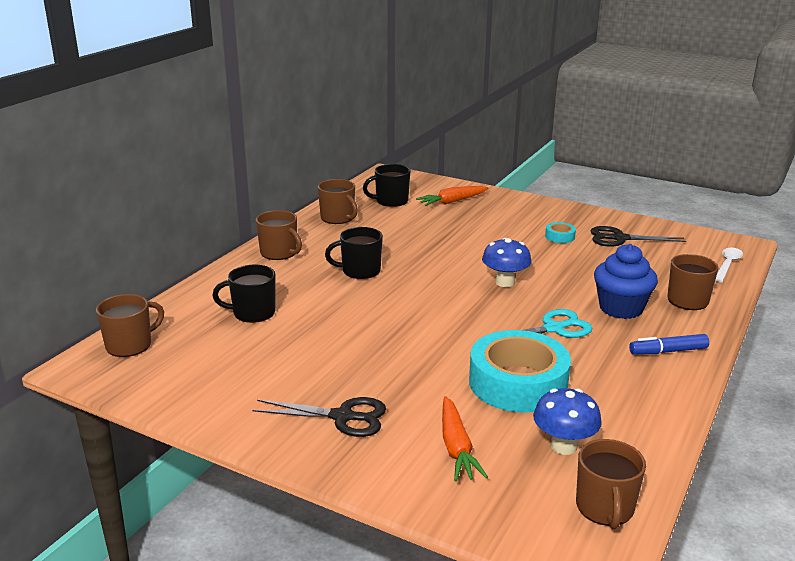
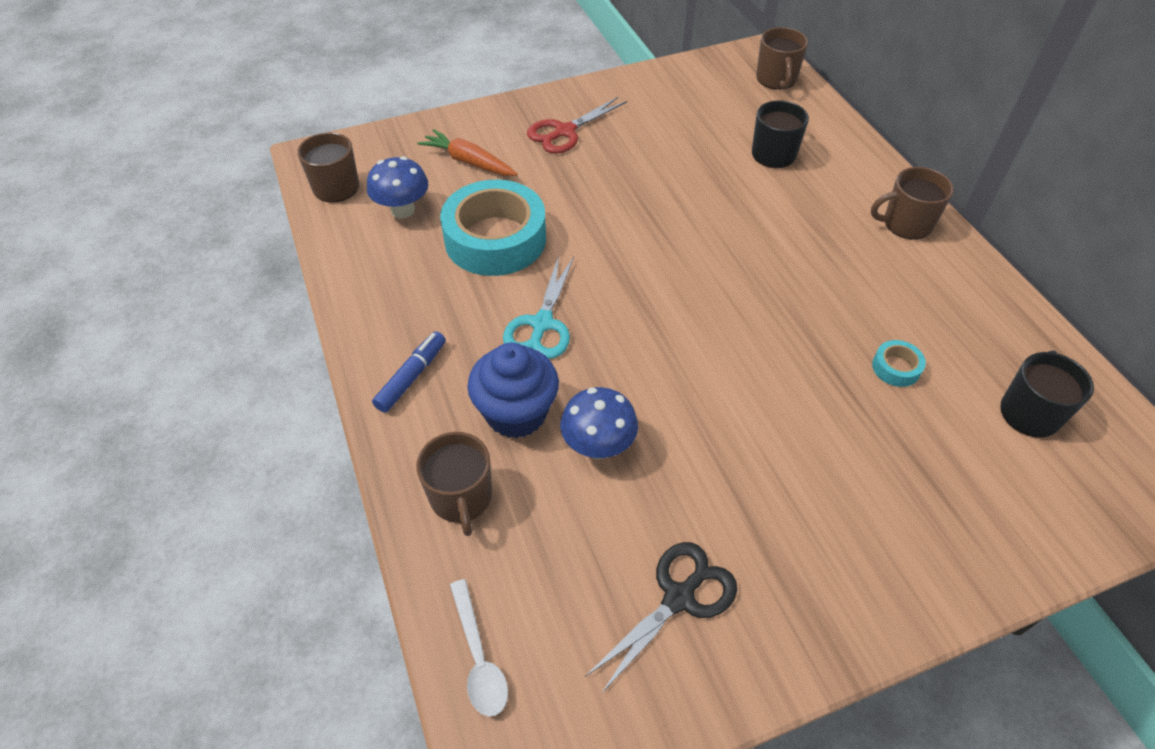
camera: 130 degrees right, 25 degrees up
black scissors [253,397,386,437] -> red scissors [527,97,627,154]
brown mug [318,179,358,224] -> none
black mug [325,227,383,279] -> none
orange carrot [416,186,488,206] -> none
blue mushroom [482,238,532,287] -> blue mushroom moved to [560,387,638,459]
turquoise tape [545,222,576,243] -> turquoise tape moved to [872,340,926,387]

